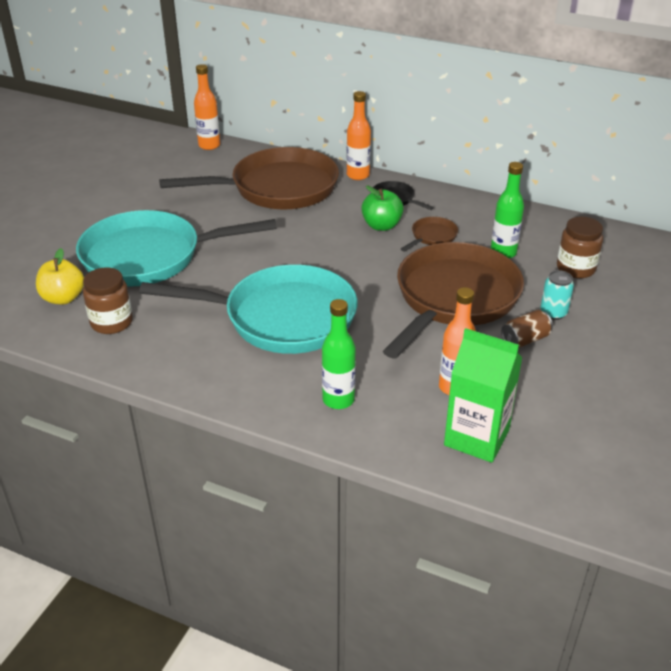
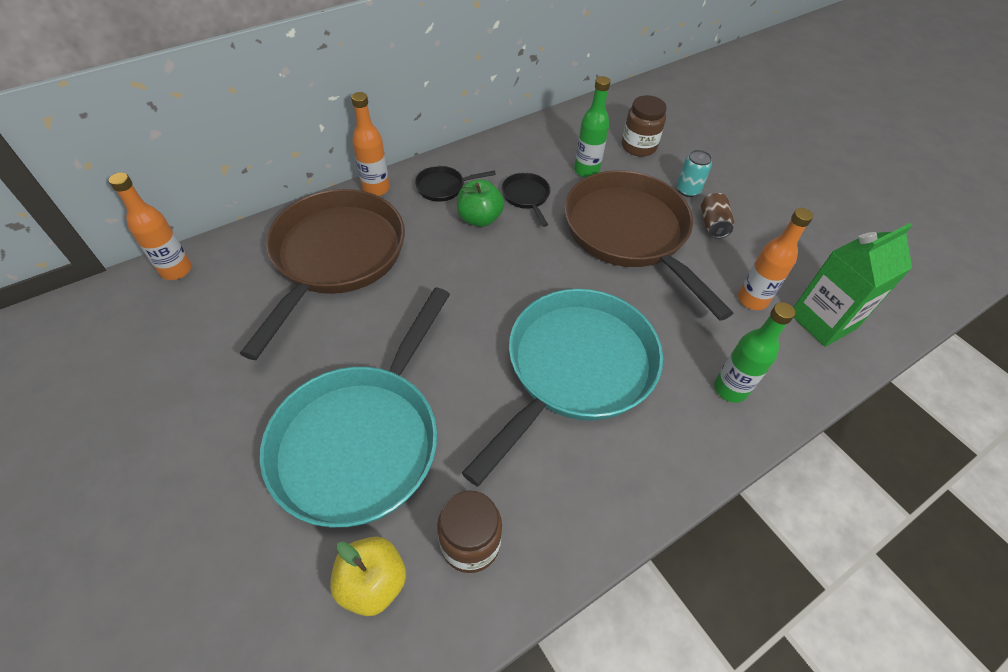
camera: 60 degrees left, 15 degrees up
brown pan [401,217,458,252] -> black pan [502,173,550,227]

